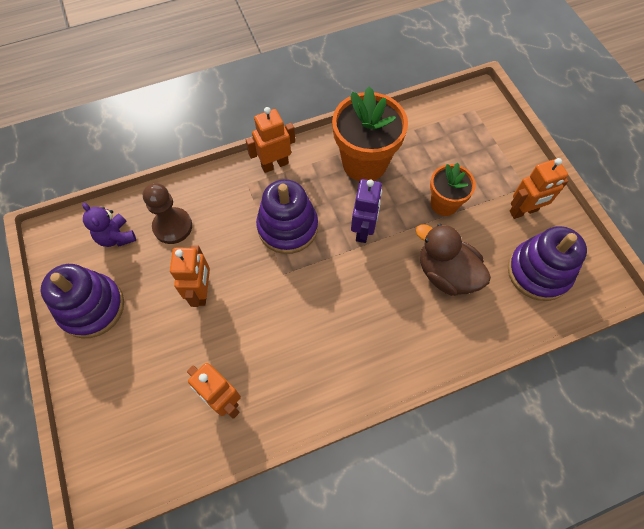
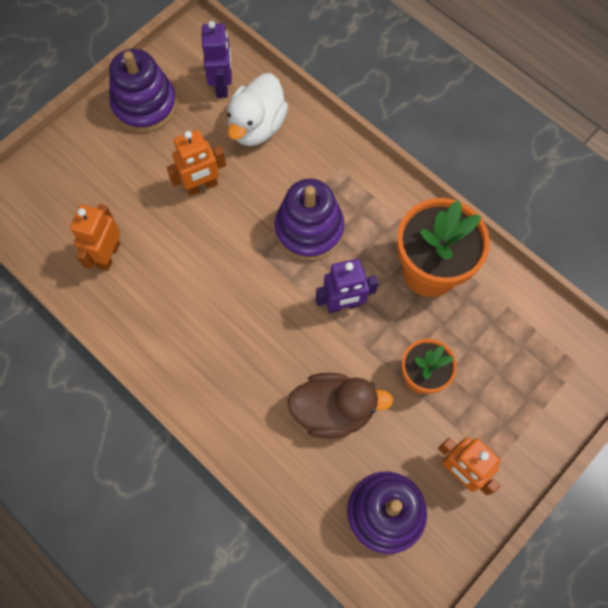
camera: 65 degrees right, 5 degrees up
purple teddy bear [82,203,136,247] -> purple robot [202,21,232,98]
brown pawn [143,183,192,244] -> white duck [227,73,288,146]
orange robot [246,107,295,173] -> none
brown duck [416,224,491,296] -> brown duck turned 75 degrees clockwise [287,373,393,439]

